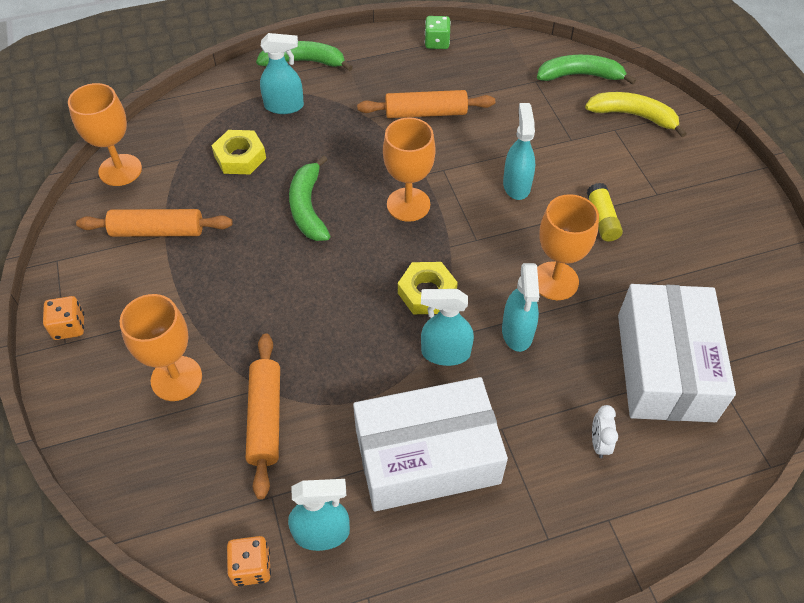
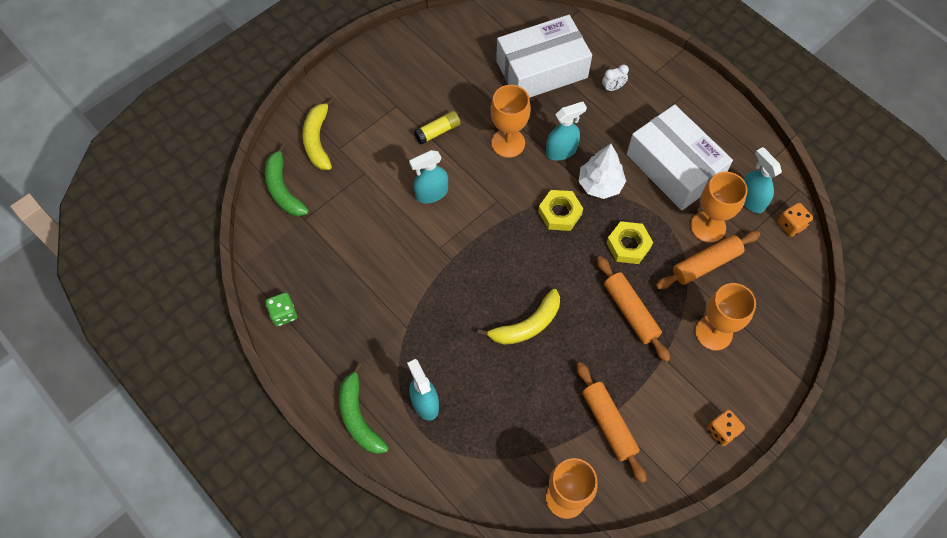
camera: 115 degrees left, 10 degrees up
yellow nut [211,130,266,174] -> yellow nut moved to [607,221,653,264]
green banana [289,155,330,241] -> yellow banana [477,289,560,345]
orange rolling pin [357,90,495,118] -> orange rolling pin moved to [597,256,670,362]
orange goblet [383,117,436,222] -> orange goblet moved to [691,172,748,243]
turquoise spray bottle [421,289,474,366] -> white tree [579,144,626,199]

